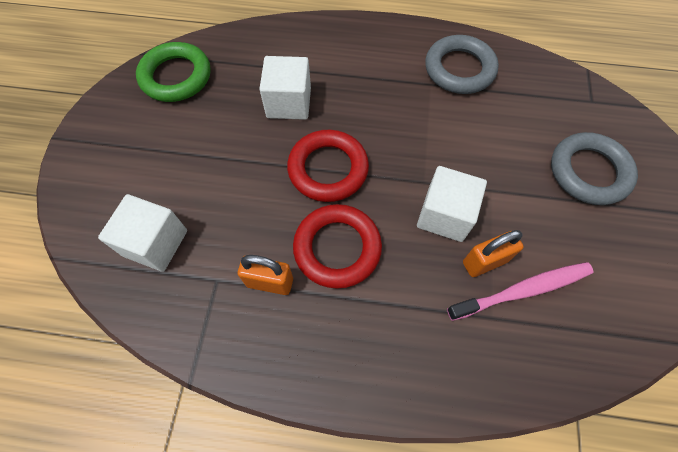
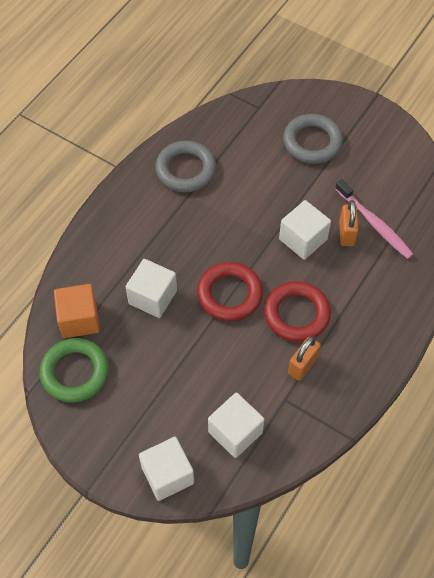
camera: 65 degrees left, 5 degrees down
pink toothbrush [447,262,594,321] -> pink toothbrush turned 135 degrees clockwise [335,179,414,259]
none -> orange cube [54,284,100,338]
none -> white cube [139,437,194,501]

